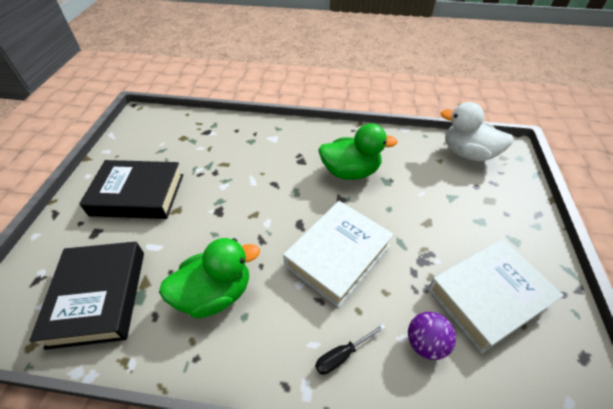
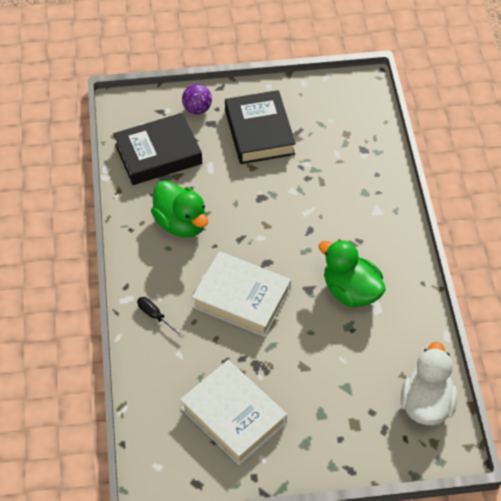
camera: 75 degrees right, 5 degrees up
green duck [318,123,398,180] -> green duck turned 150 degrees clockwise [319,239,386,307]
purple ball [408,312,456,360] -> purple ball moved to [182,84,212,114]

